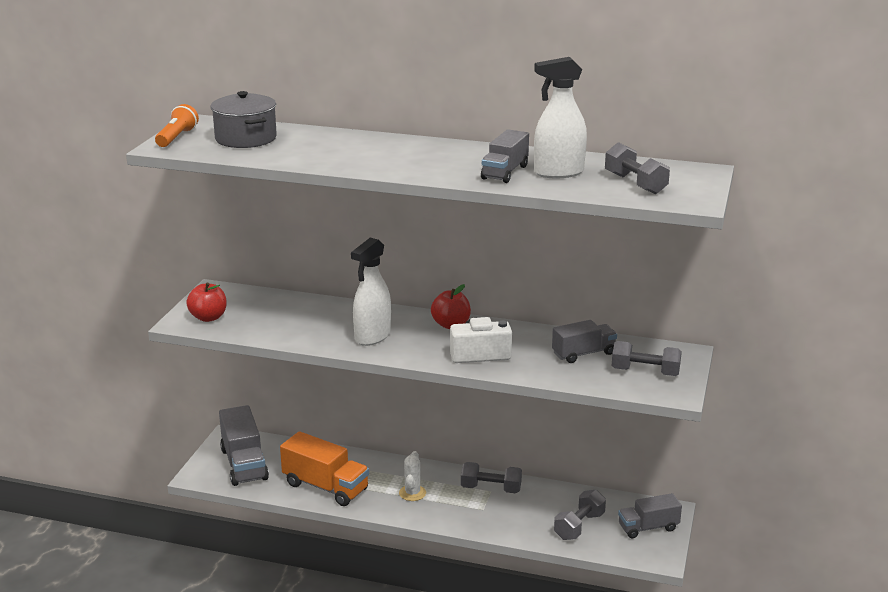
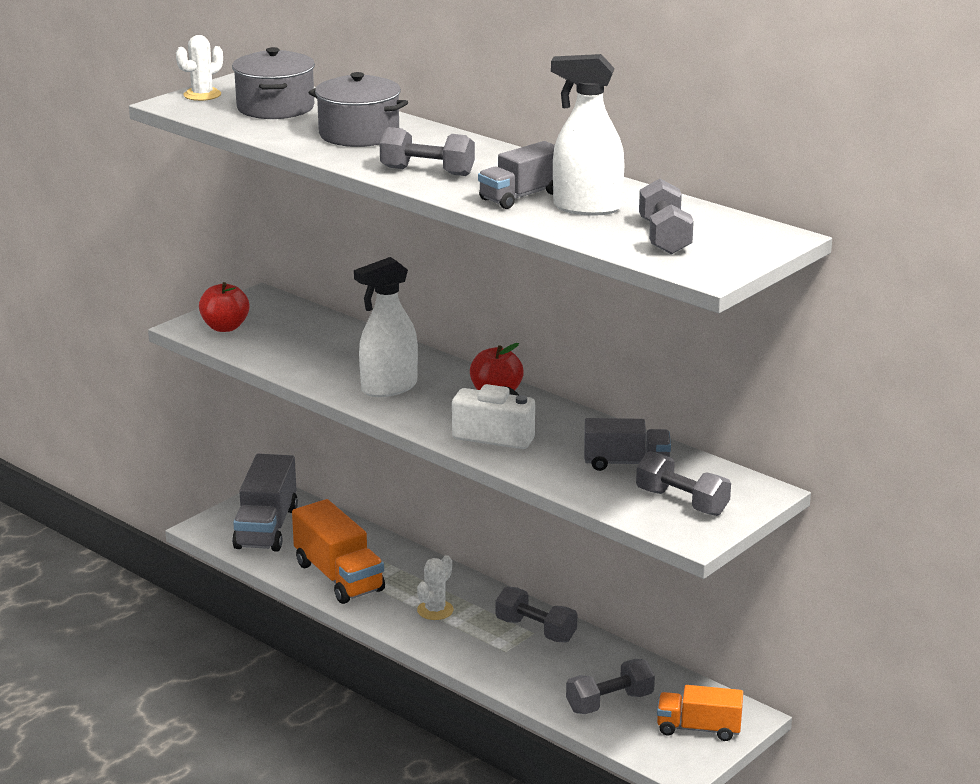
camera: 25 degrees right, 0 degrees up
orange flashlight [155,104,199,147] -> white cactus [176,35,223,101]
grey truck [618,493,682,538] -> orange truck [657,685,743,741]
none -> grey pot [308,72,408,147]
none -> grey dumbbell [380,127,475,176]

